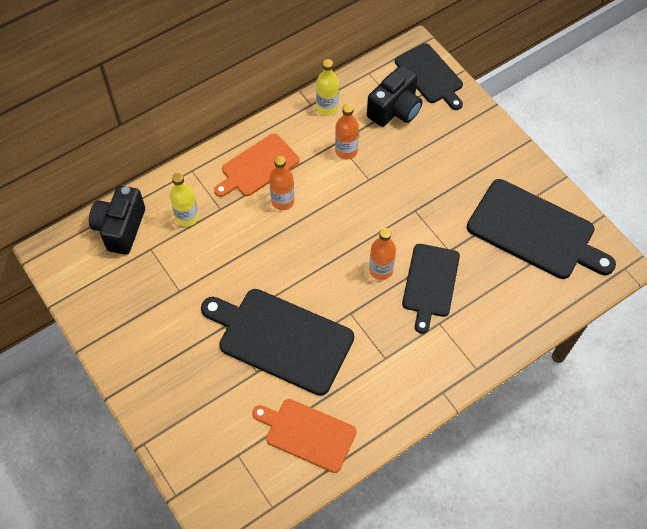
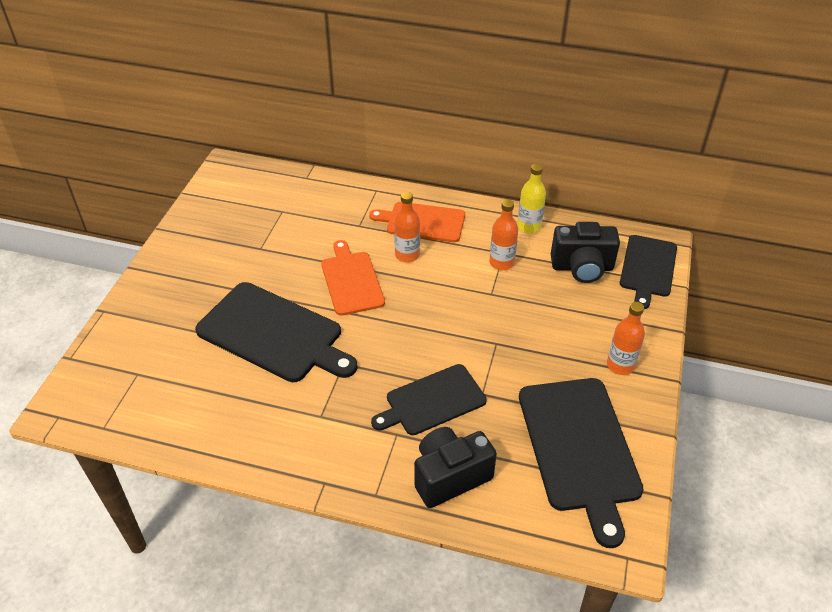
camera: 50 degrees right, 15 degrees down
black camera [89,185,145,255] -> black camera moved to [414,427,497,508]
yellow bottle [170,173,199,227] -> none
black cutting board [201,289,354,396] -> black cutting board turned 135 degrees clockwise [195,282,357,382]
orange cutting board [252,399,356,473] -> orange cutting board moved to [321,240,385,316]
orange bottle [369,228,396,280] -> orange bottle moved to [607,302,645,375]

